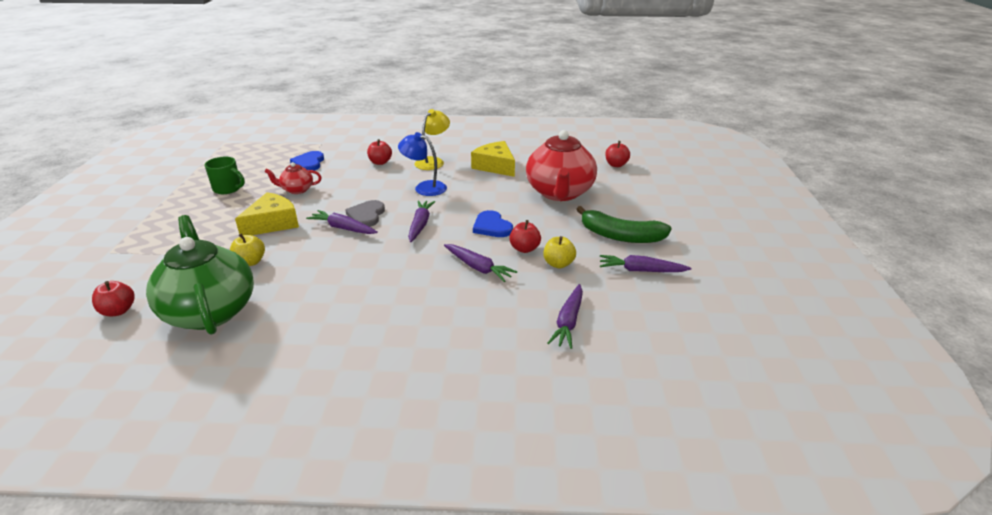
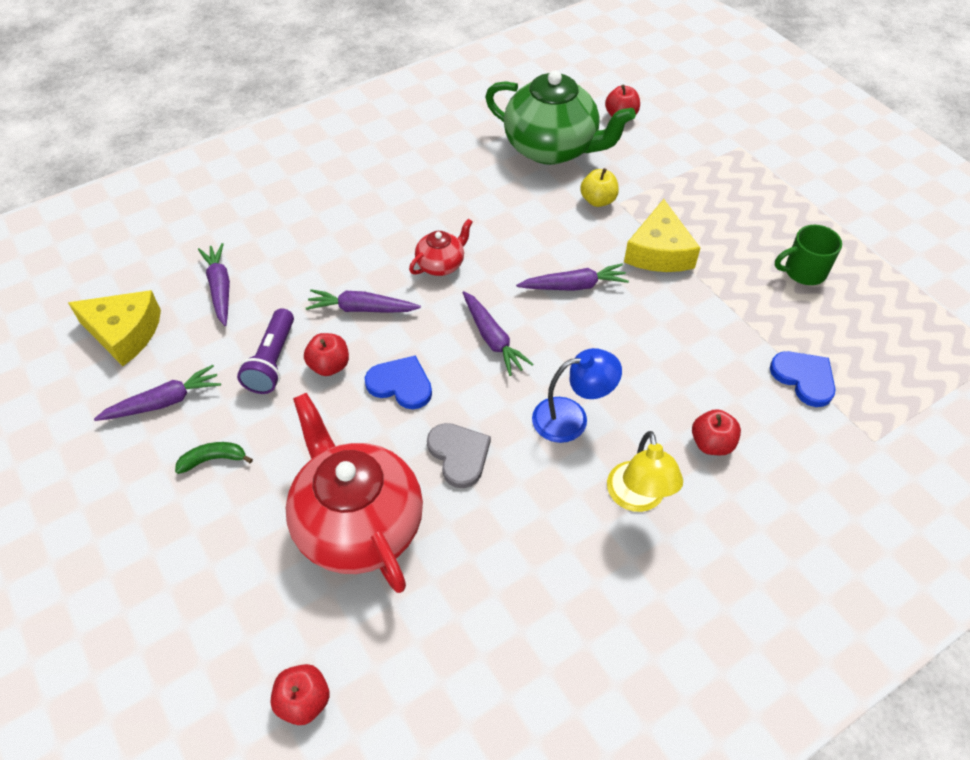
camera: 145 degrees right, 20 degrees up
red teapot [264,162,321,194] -> red teapot moved to [409,219,473,276]
grey heart [345,200,385,227] -> grey heart moved to [427,423,491,488]
yellow cheese [471,141,515,177] -> yellow cheese moved to [68,290,161,366]
yellow apple [543,236,576,268] -> purple flashlight [237,308,294,394]
green banana [576,206,672,243] -> green banana [175,442,253,474], size x0.49

